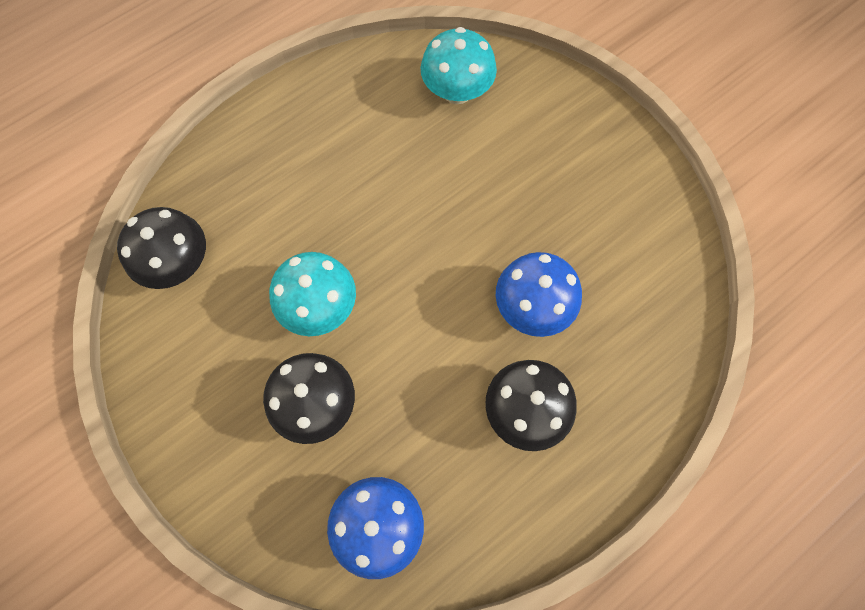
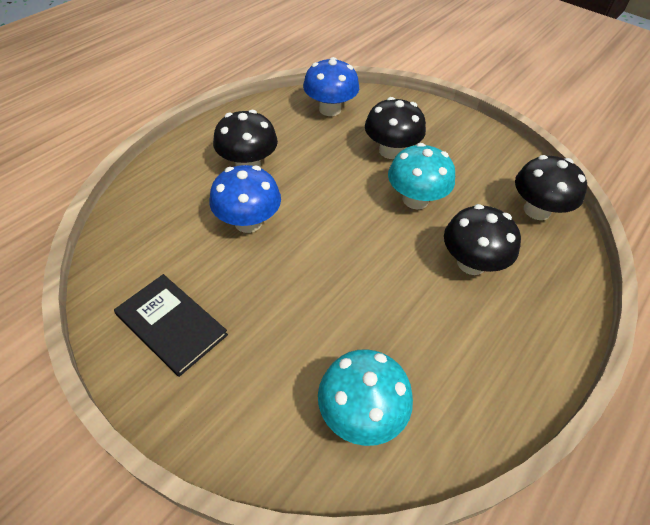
camera: 165 degrees right, 20 degrees down
none -> black book [114,274,228,377]
none -> black mushroom [444,204,521,275]

